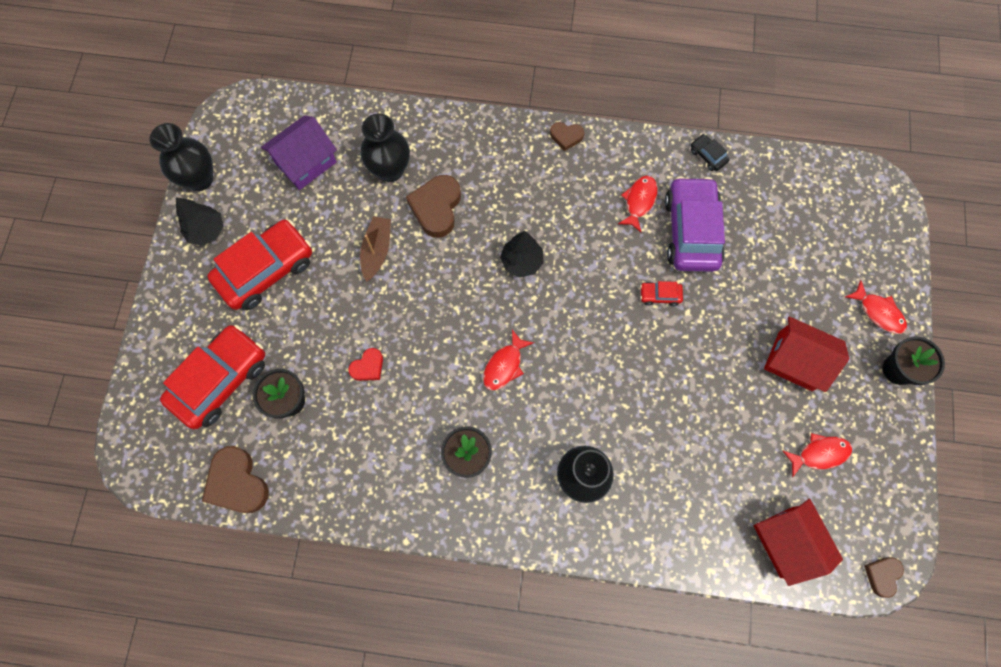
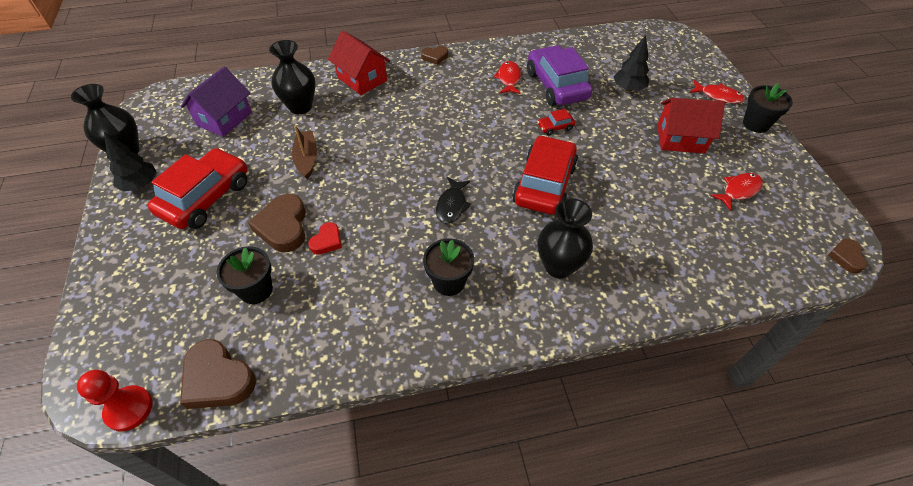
camera: 20 degrees left, 20 degrees down
red car [160,325,265,430] -> red car moved to [512,135,578,215]
brown heart [406,175,461,238] -> brown heart moved to [248,194,306,252]
red fish [483,330,534,391] -> black fish [436,177,472,224]
black tree [500,231,544,277] -> black tree moved to [614,35,649,92]
black car [691,134,730,171] -> none
red house [754,499,843,586] -> red house moved to [328,31,390,95]
none -> red pawn [77,370,153,432]

